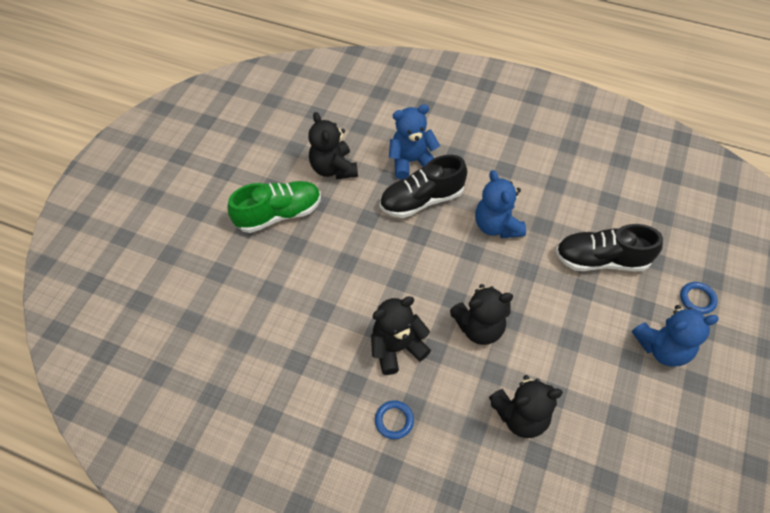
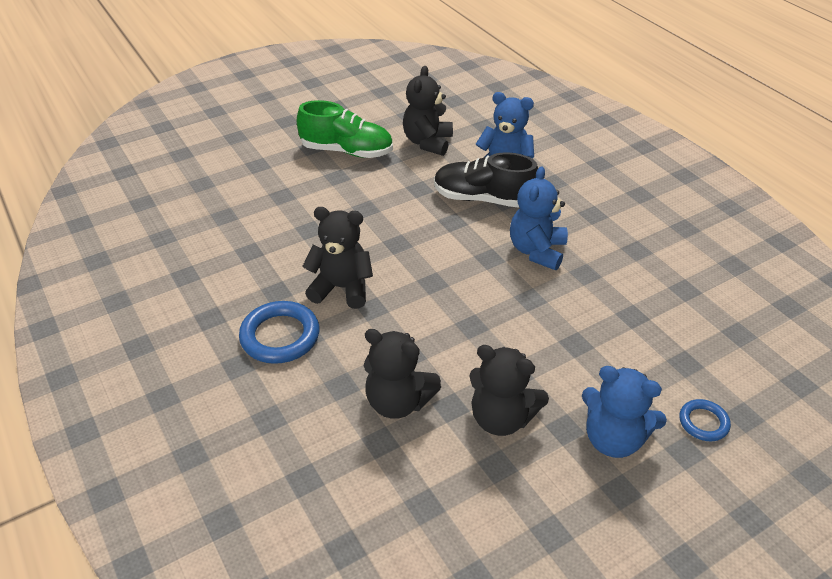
camera: 35 degrees right, 15 degrees down
blue ring [375,400,414,439] -> blue ring [239,301,319,364], size x1.78
black teddy bear [450,284,513,345] -> black teddy bear moved to [469,345,549,436]
black shoe [555,224,663,271] -> none

